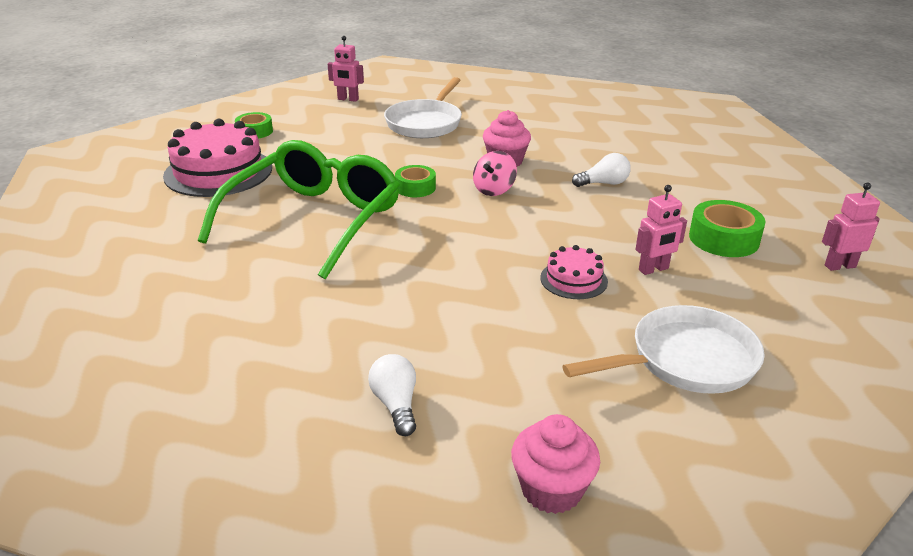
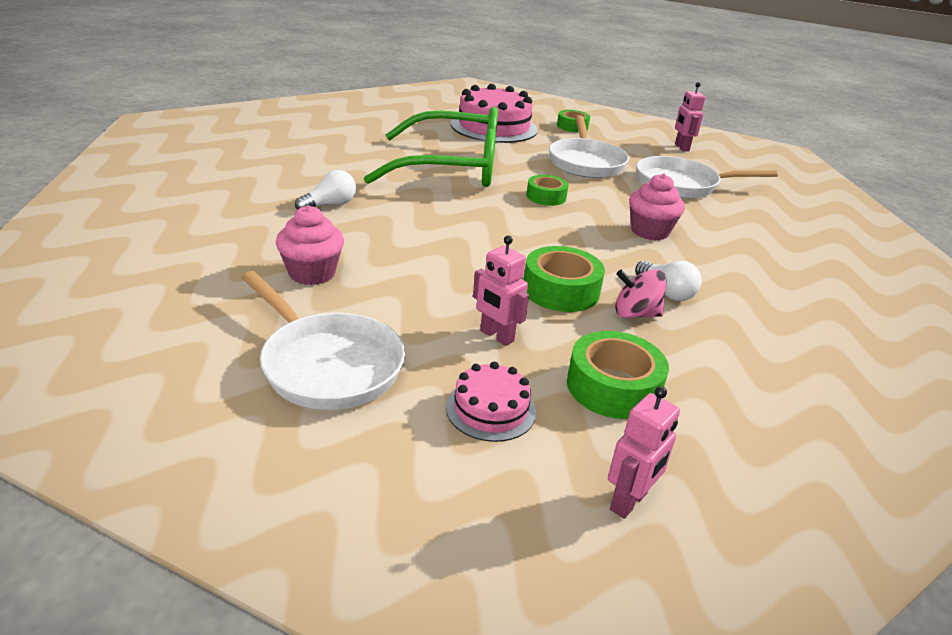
camera: 65 degrees right, 0 degrees up
white light bulb [368,354,416,436] -> white light bulb moved to [295,170,356,210]
pink spinning top [473,151,517,196] -> pink spinning top moved to [615,269,667,318]
pink cupcake [511,414,600,514] -> pink cupcake moved to [276,205,344,285]
pink cake [540,245,608,299] -> pink cake moved to [446,362,536,442]
pink robot [822,183,880,271] -> pink robot turned 75 degrees clockwise [608,386,680,519]
none -> green tape [524,246,605,312]
none -> white pan [549,115,629,178]

